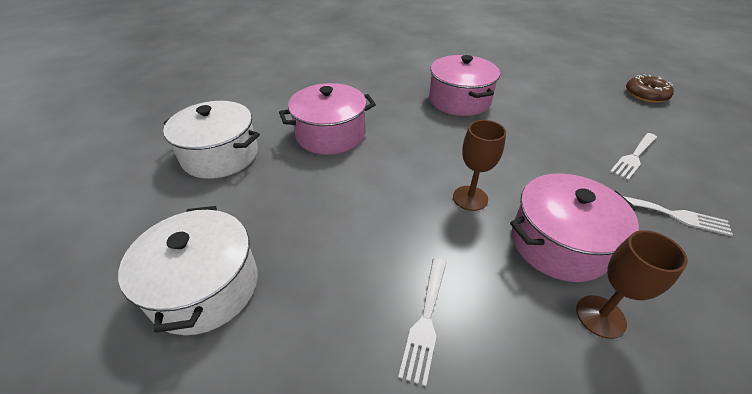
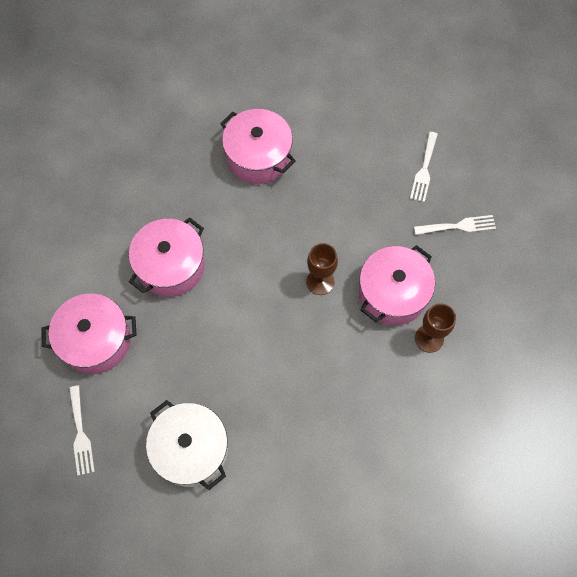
camera: 30 degrees left, 25 degrees up
white pot [163,101,260,179] -> pink pot [41,294,137,374]
white fork [398,258,447,386] -> white fork moved to [69,385,95,476]
brown donut [626,74,674,103] -> none

